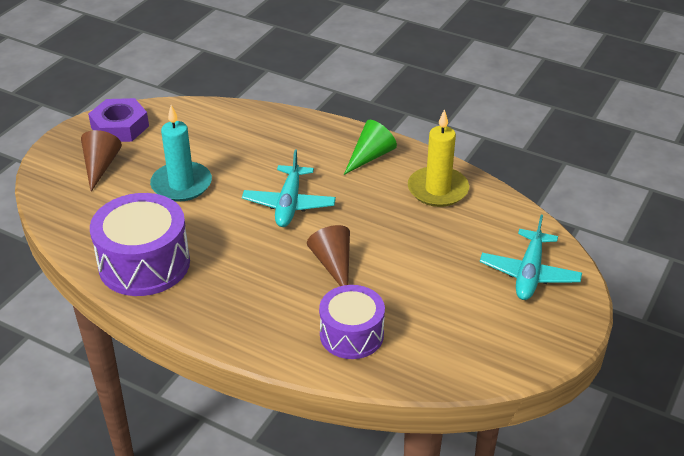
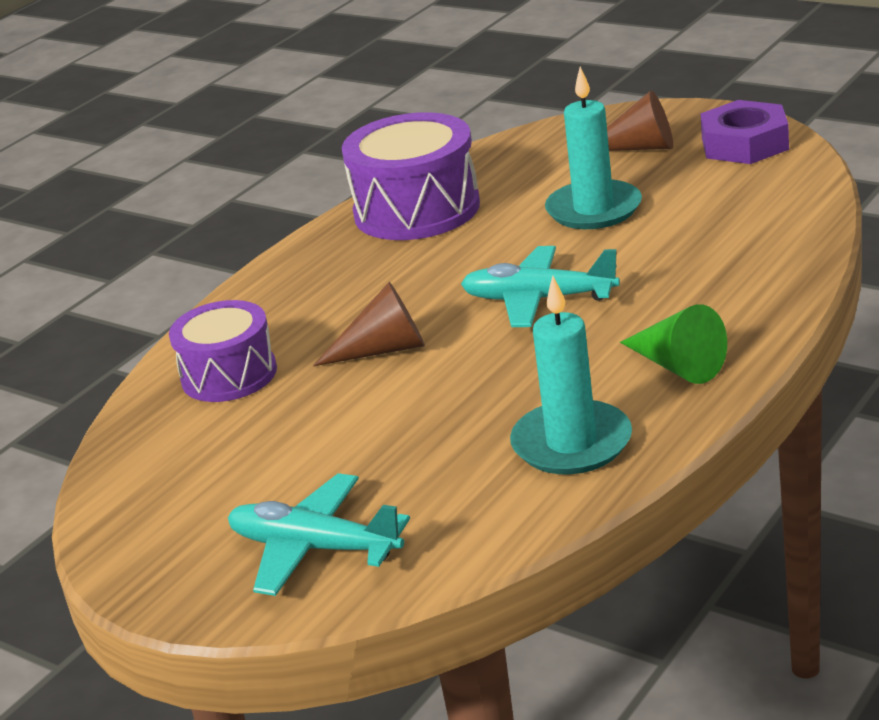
camera: 100 degrees right, 10 degrees down
yellow candle [408,109,469,207] -> turquoise candle [510,276,632,474]

